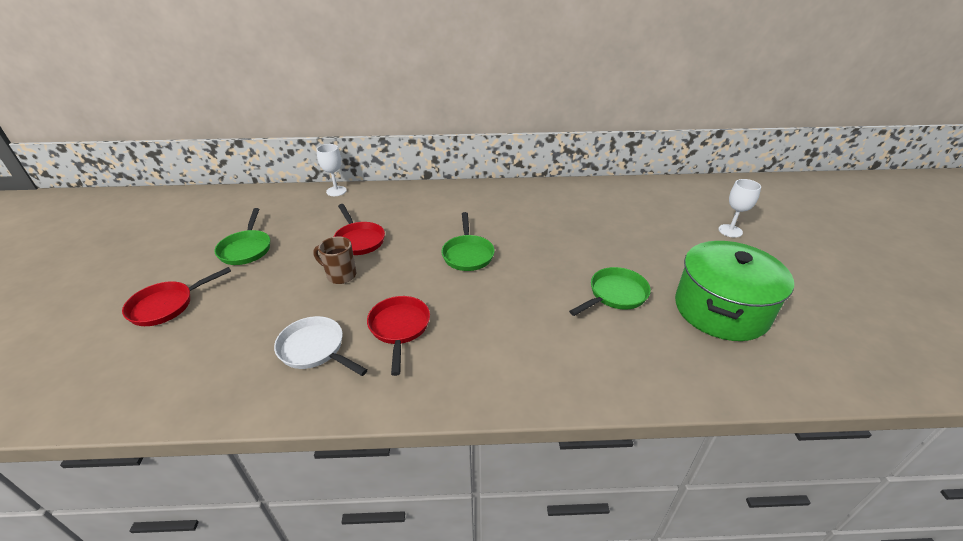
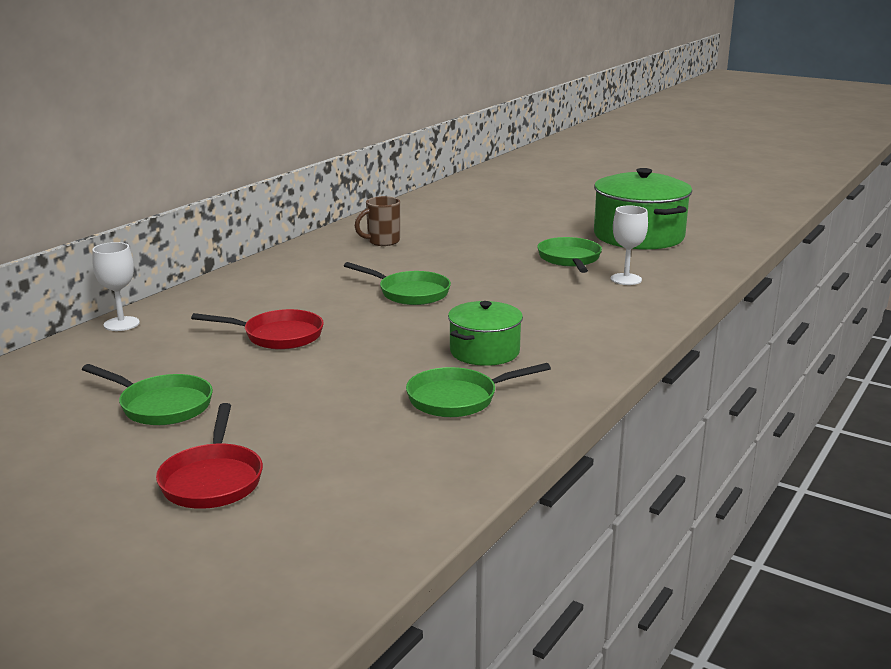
camera: 55 degrees left, 15 degrees down
white pan [274,316,368,376] -> green pan [406,363,551,417]
brown mug [313,236,356,284] -> brown mug moved to [355,196,400,246]
red pan [367,296,430,376] -> green pot [448,301,523,366]
white goblet [718,179,761,238] -> white goblet moved to [611,206,648,285]

